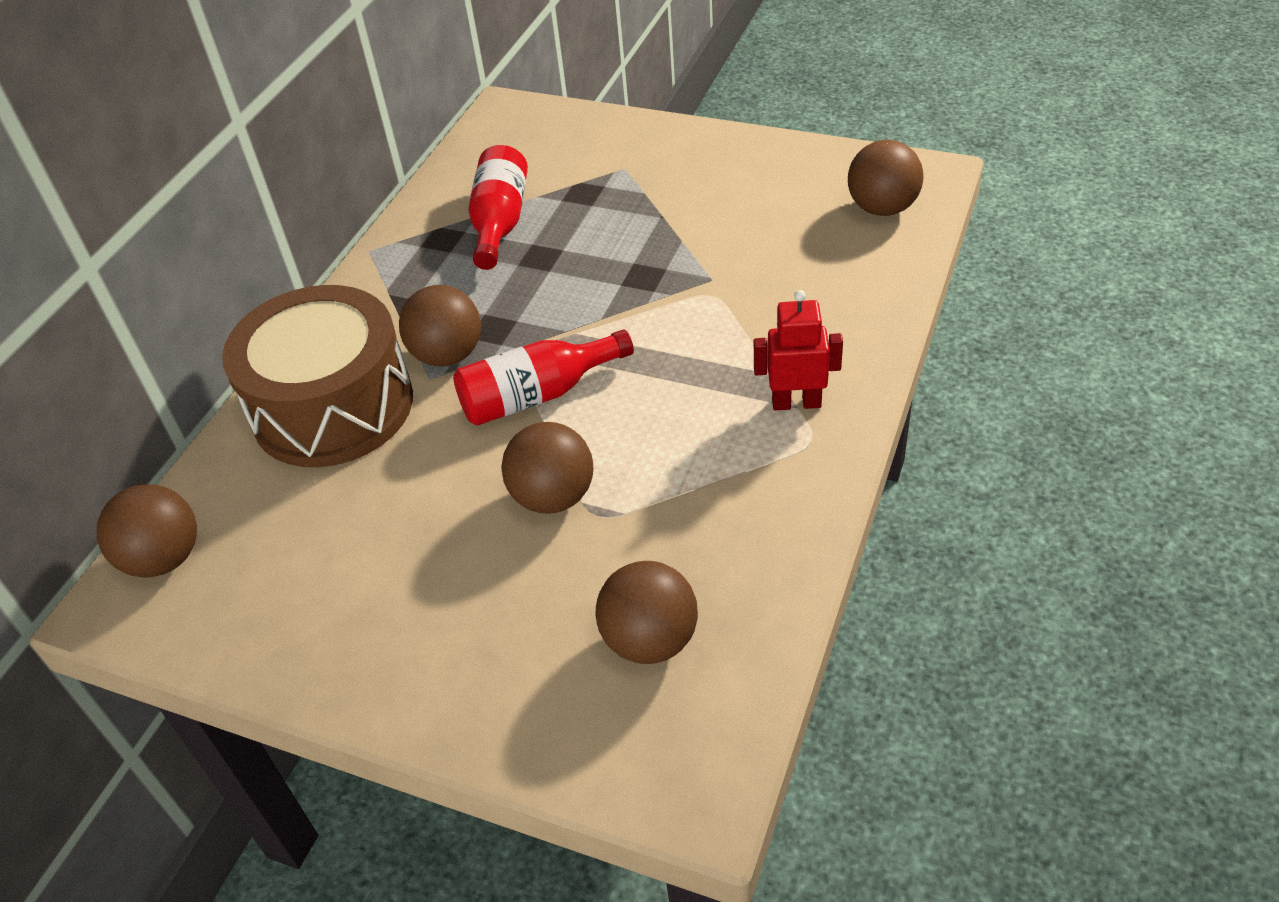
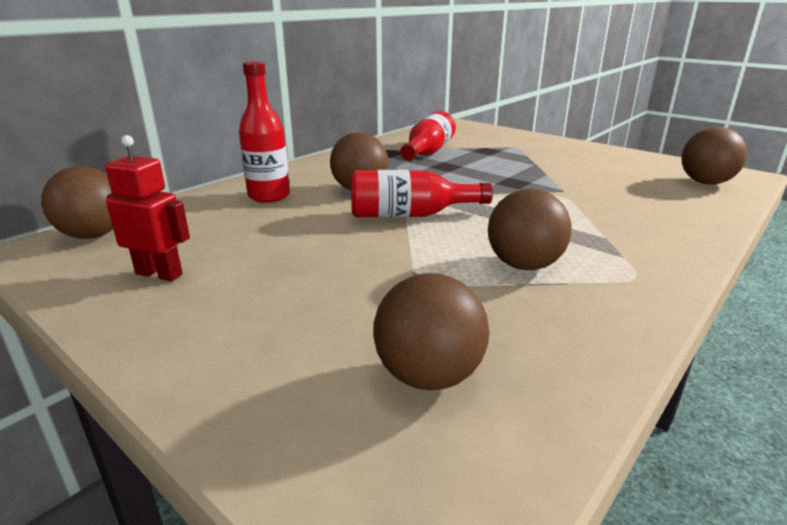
camera: 15 degrees right, 20 degrees down
brown drum [222,285,413,467] -> red bottle [239,61,290,203]
brown ball [501,422,593,514] -> brown ball moved to [488,189,572,270]
red robot [754,290,843,410] -> red robot moved to [105,135,190,281]

